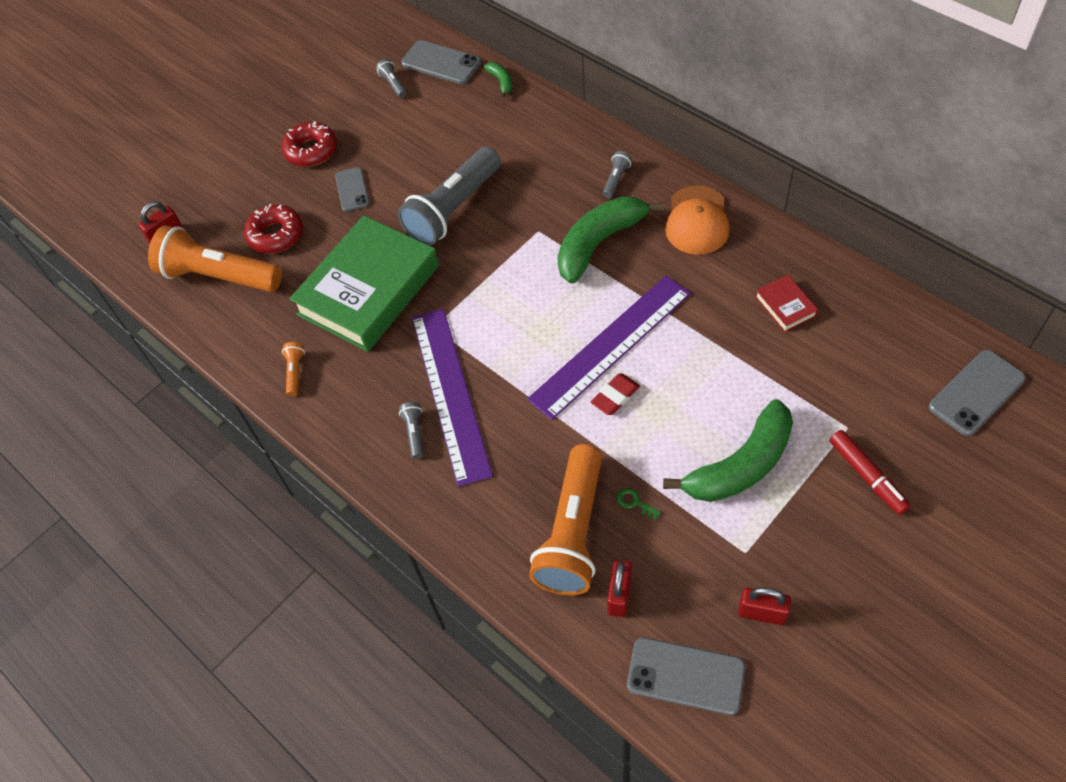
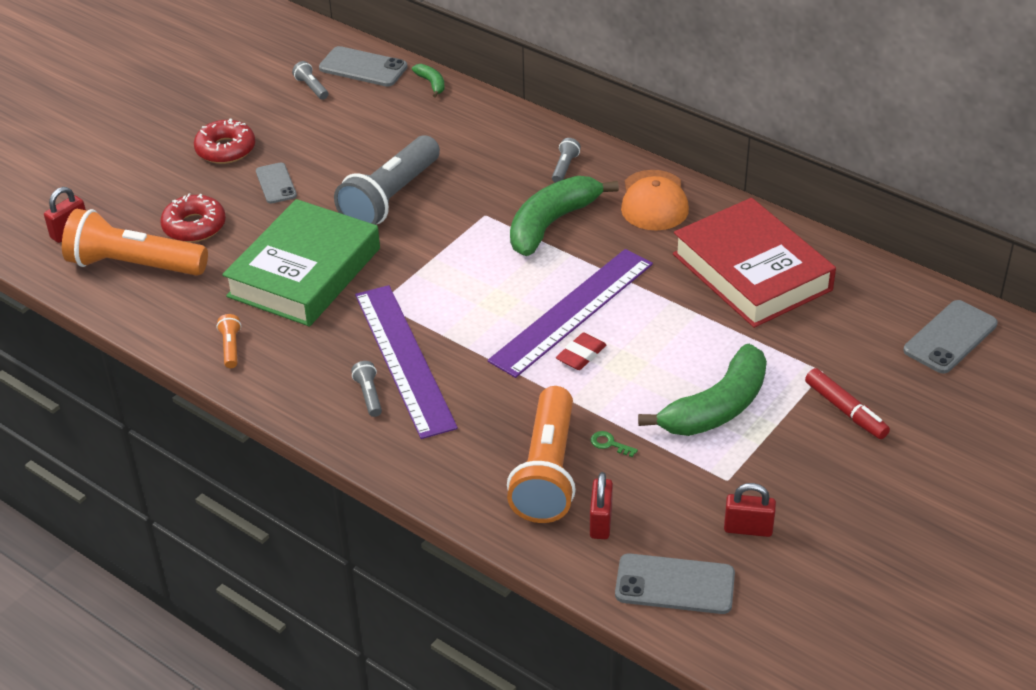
camera: 10 degrees left, 15 degrees down
red book [755,275,818,333] -> red book [673,198,836,328], size x2.47

